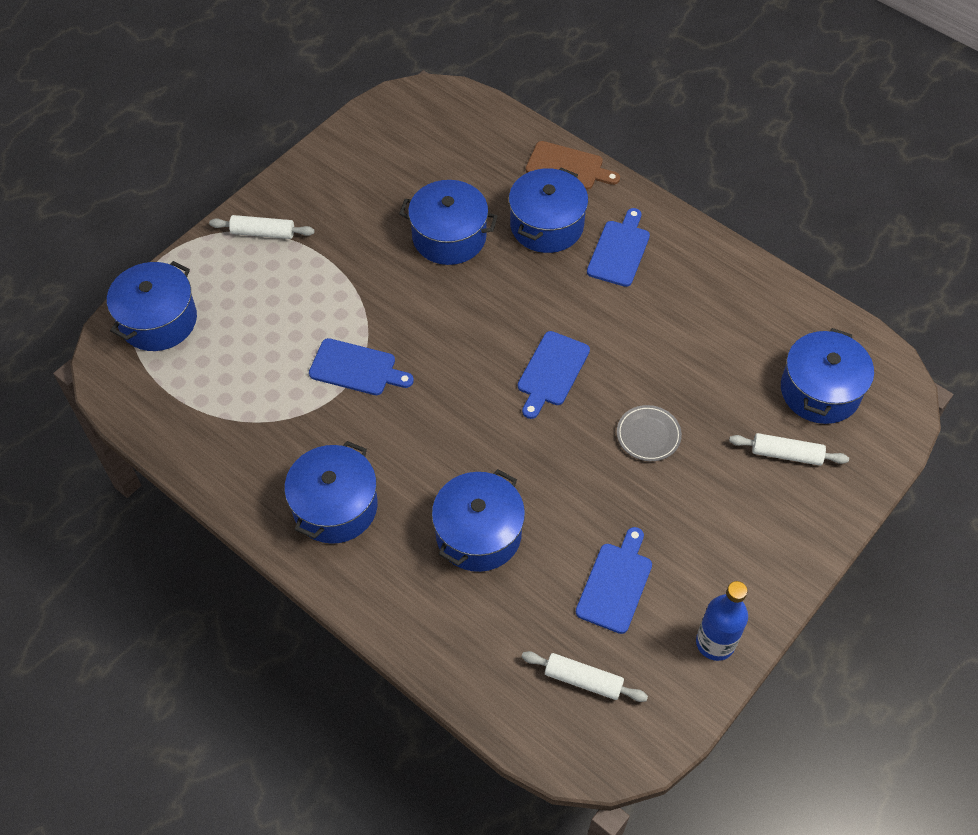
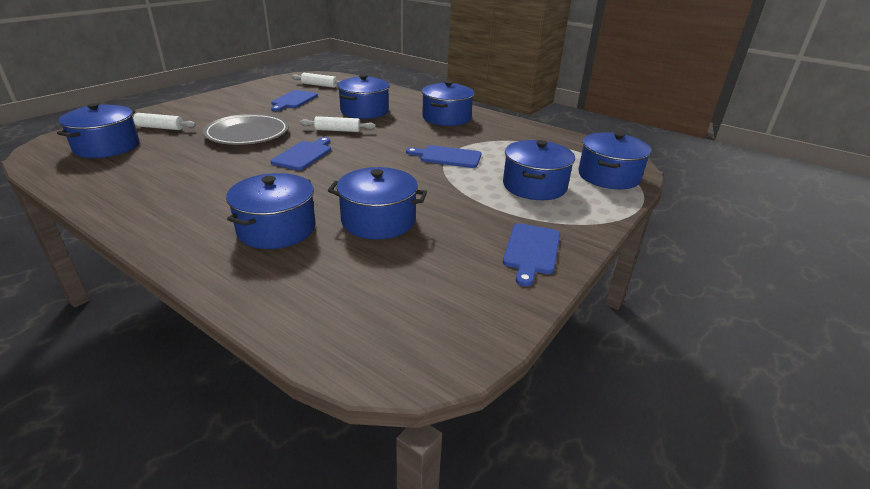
camera: 175 degrees right, 25 degrees down
white rolling pin [209,215,315,239] -> white rolling pin moved to [300,116,375,132]
brown cutting board [526,141,620,190] -> none
blue cutting board [587,208,650,287] -> blue cutting board moved to [503,223,560,286]
grey plate [617,405,682,461] -> grey plate [203,114,289,145], size x1.89
blue bottle [696,581,748,661] -> none
none -> blue pot [503,140,575,200]

